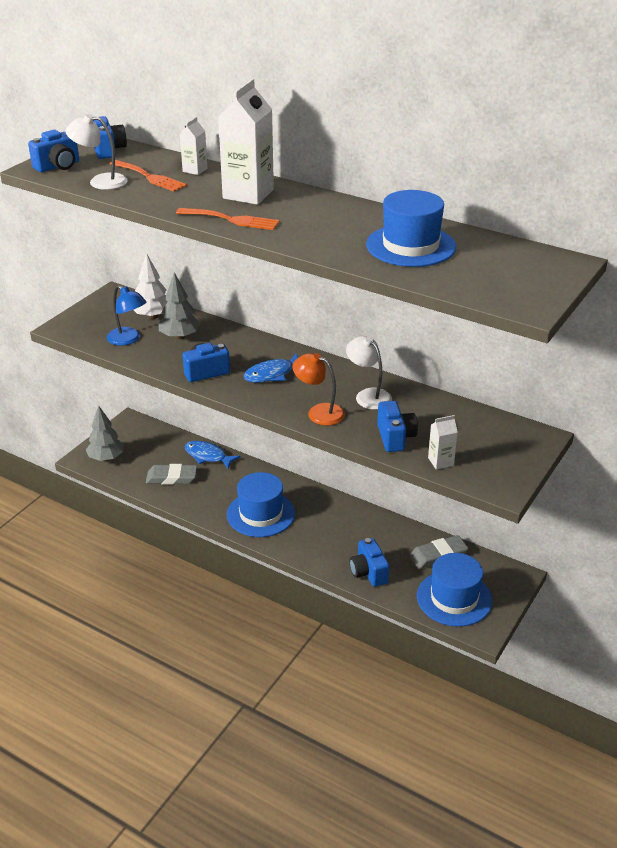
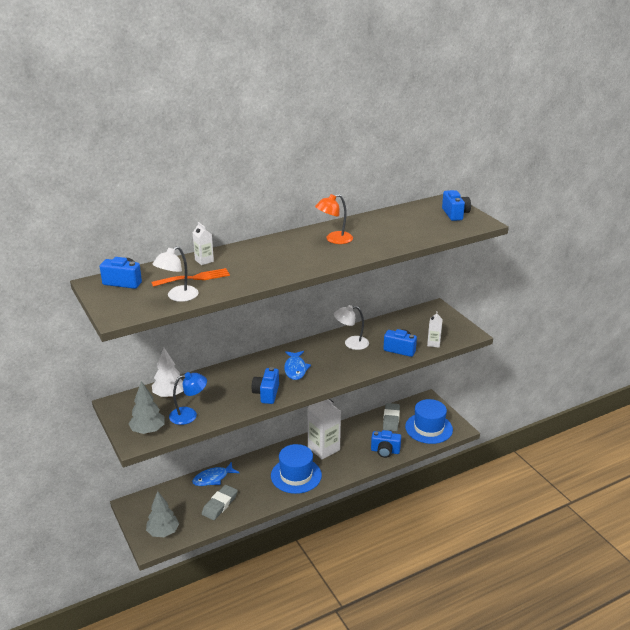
camera: 60 degrees left, 5 degrees down
blue camera [28,130,79,172] -> blue camera moved to [442,190,471,221]
grey tree [158,272,200,340] -> grey tree moved to [129,381,165,434]
orange fork [176,208,279,230] -> none
white carton [218,79,274,205] -> white carton moved to [307,399,341,459]
orange lamp [293,353,345,426] -> orange lamp moved to [315,194,353,244]
blue hat [366,190,456,267] -> none

